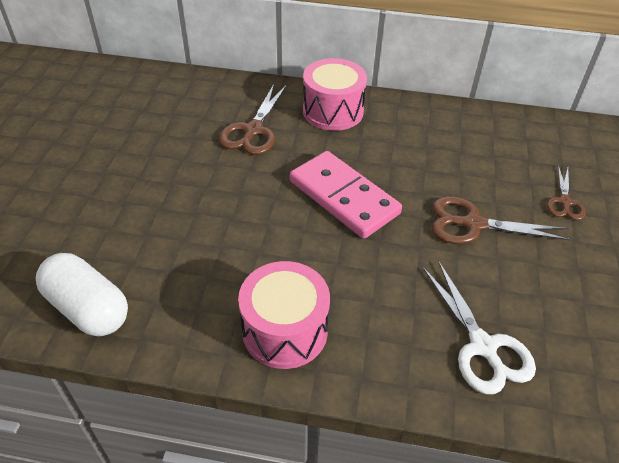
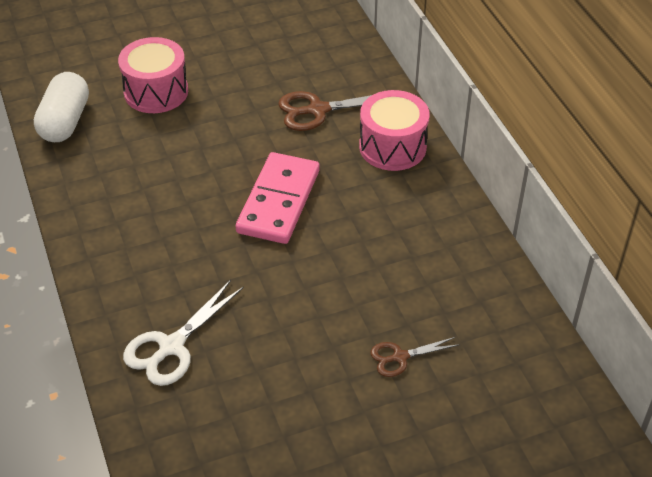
camera: 60 degrees right, 0 degrees up
pink drum [238,261,330,369] -> pink drum moved to [118,37,188,113]
brown scissors [432,196,571,244] -> none

